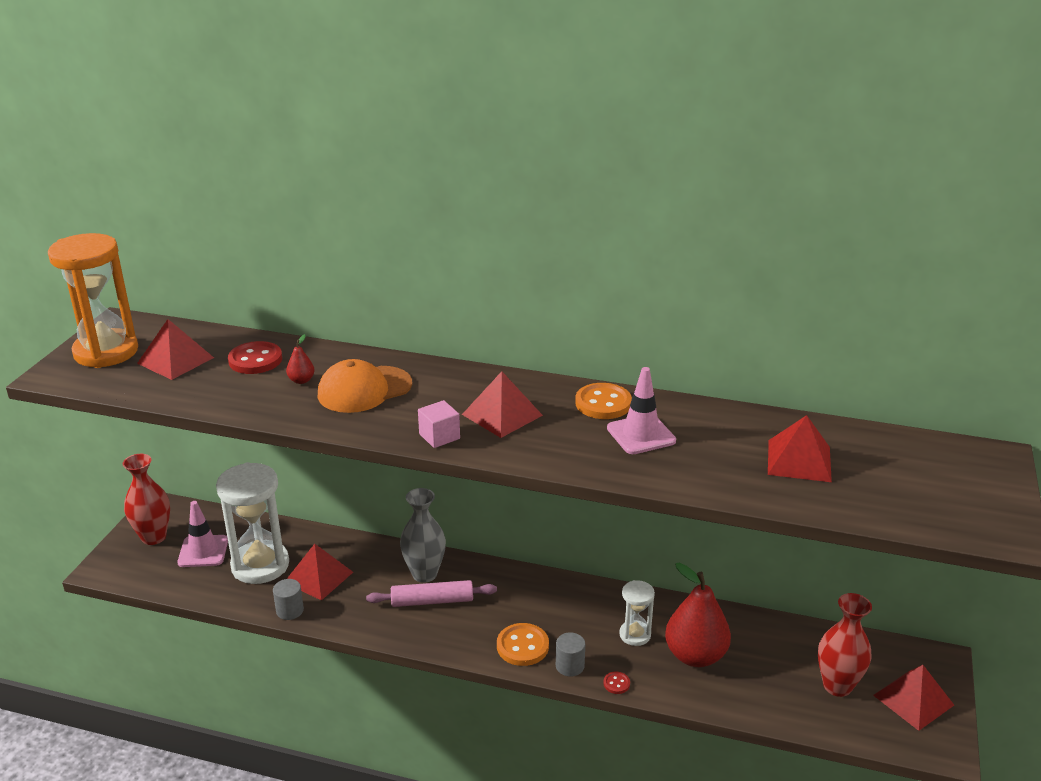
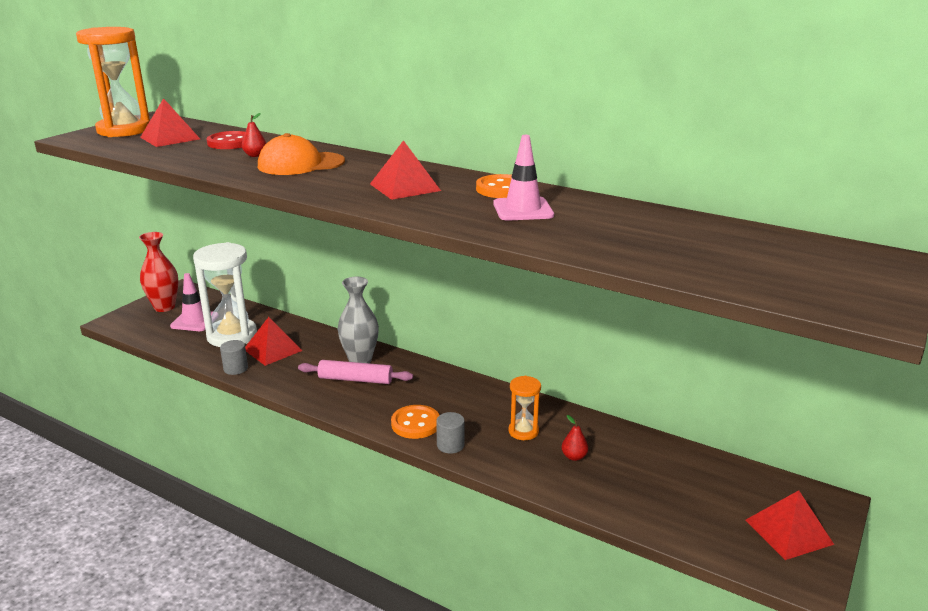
camera: 15 degrees right, 5 degrees down
pink cube [418,400,460,448] -> none
red button [603,672,630,694] -> none
white hourglass [619,580,655,646] -> orange hourglass [508,376,541,440]
red pear [665,563,731,667] -> red pear [561,415,588,461], size x0.42
red pyramid [768,415,832,482] -> none
red vase [818,593,872,697] -> none

